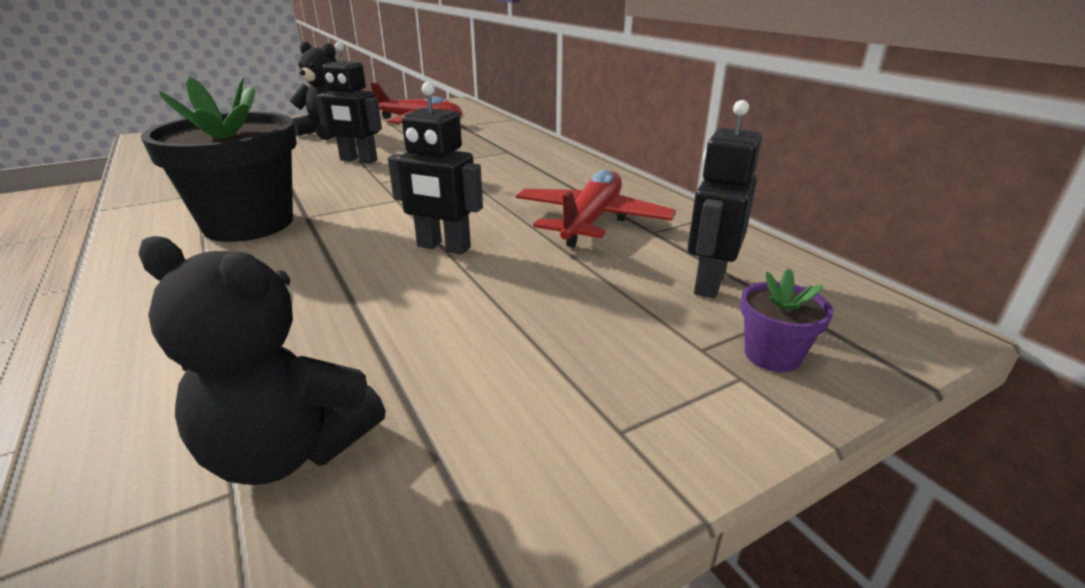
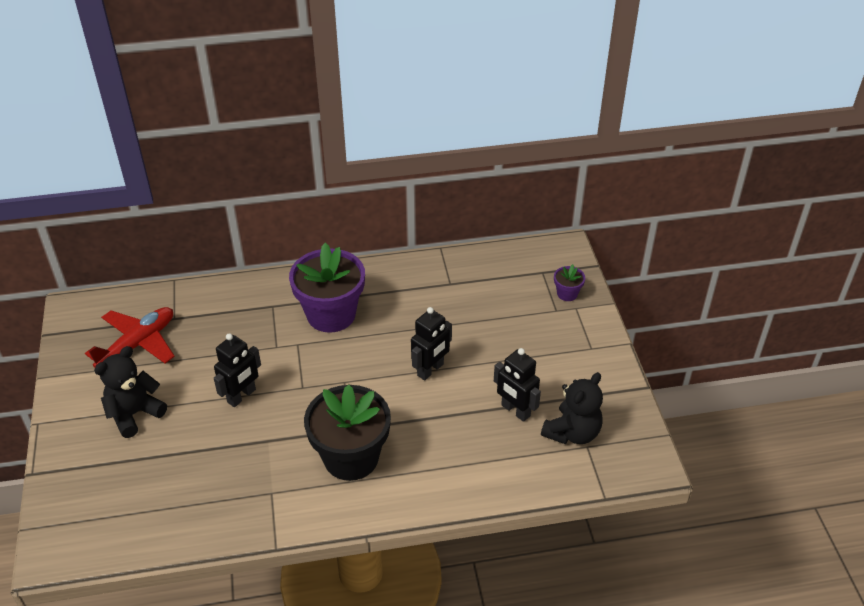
camera: 70 degrees left, 15 degrees up
red plane [516,170,676,247] -> none
black robot [688,100,762,299] -> black robot moved to [494,348,541,422]
none -> purple flower pot [289,243,365,333]

